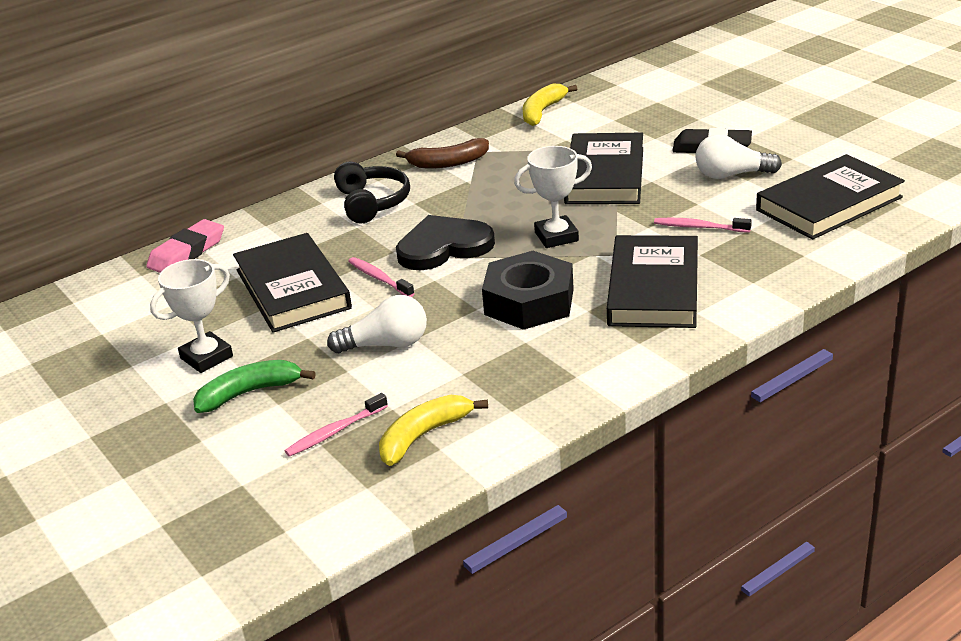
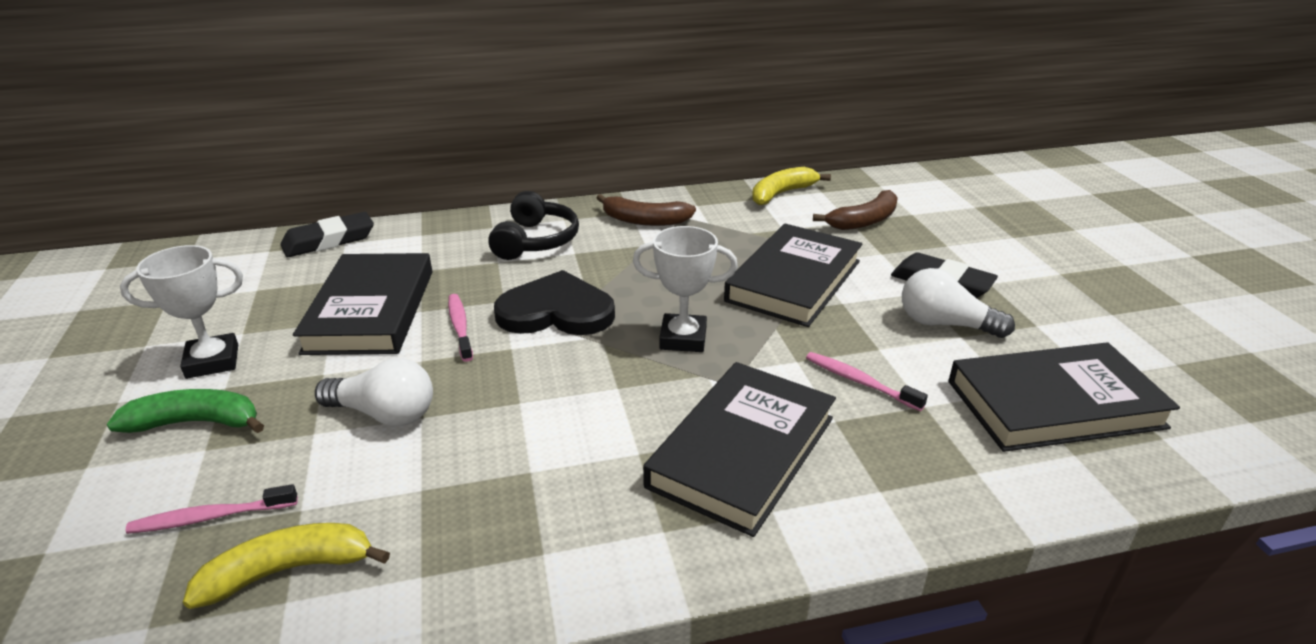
camera: 20 degrees right, 0 degrees up
pink eraser [146,219,224,273] -> black eraser [280,212,374,257]
black nut [482,251,574,330] -> none
none -> brown banana [813,190,898,230]

